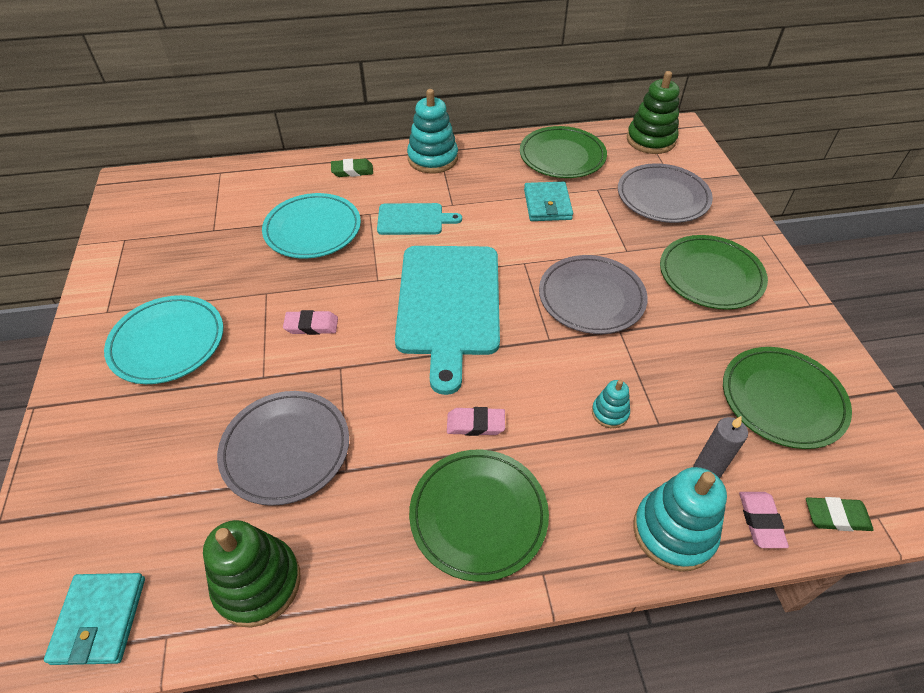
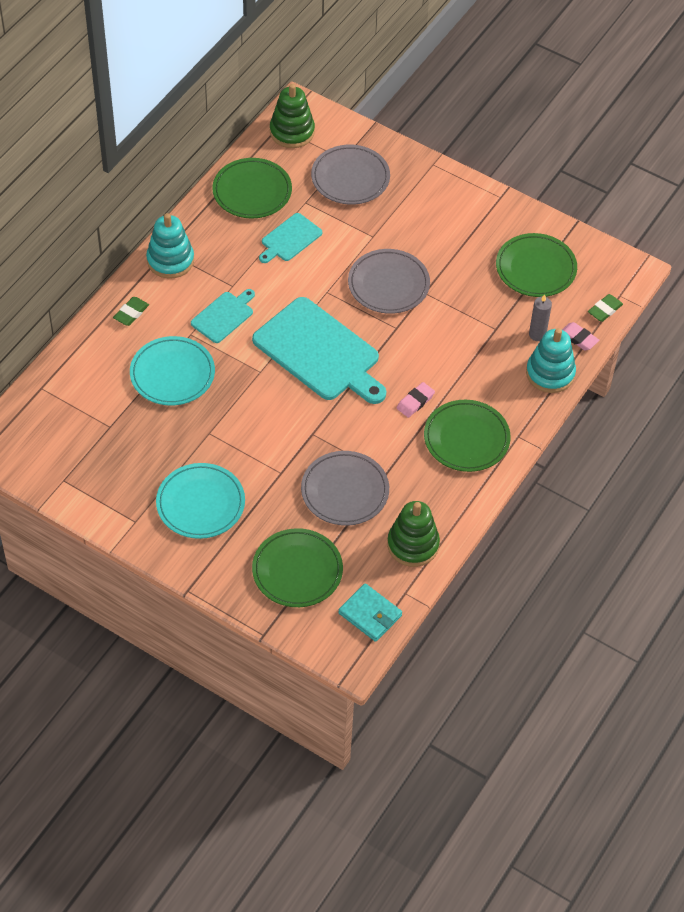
camera: 50 degrees left, 5 degrees up
pink eraser [283,310,338,335] -> none
turquoise wallet [524,182,573,221] -> turquoise cutting board [259,213,322,263]
turquoise stacking toy [592,380,630,428] -> none
green plate [660,235,768,310] -> green plate moved to [252,528,343,607]

